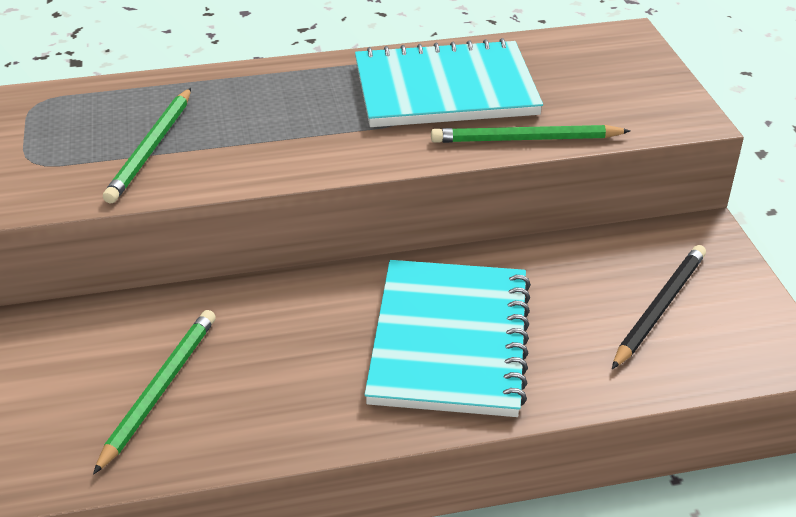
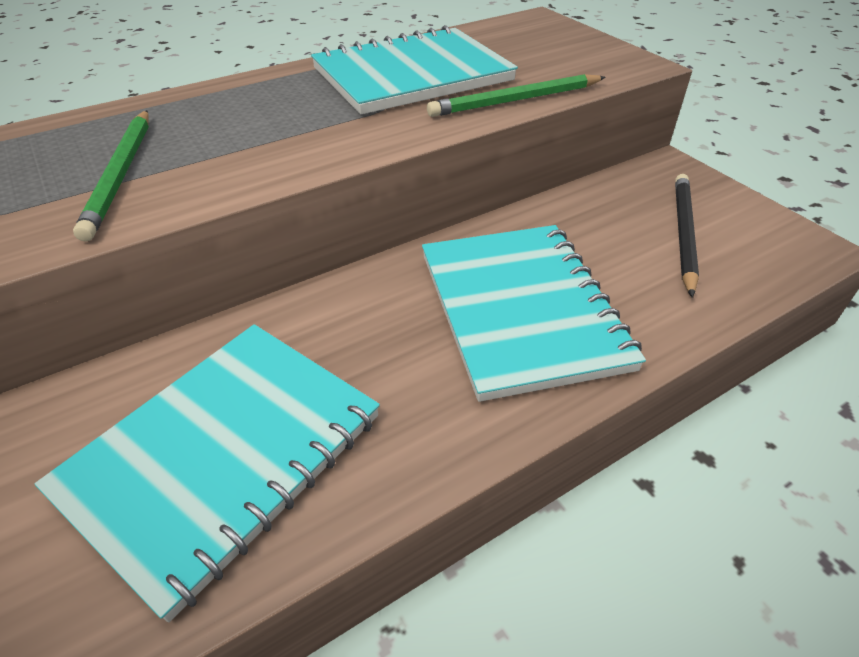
camera: 20 degrees left, 5 degrees up
green pencil [93,310,216,475] -> turquoise notebook [35,324,380,622]

